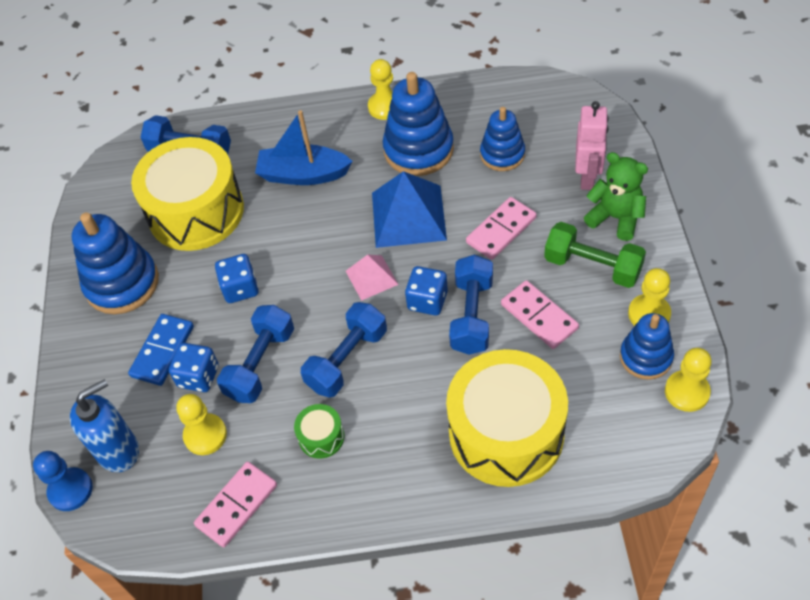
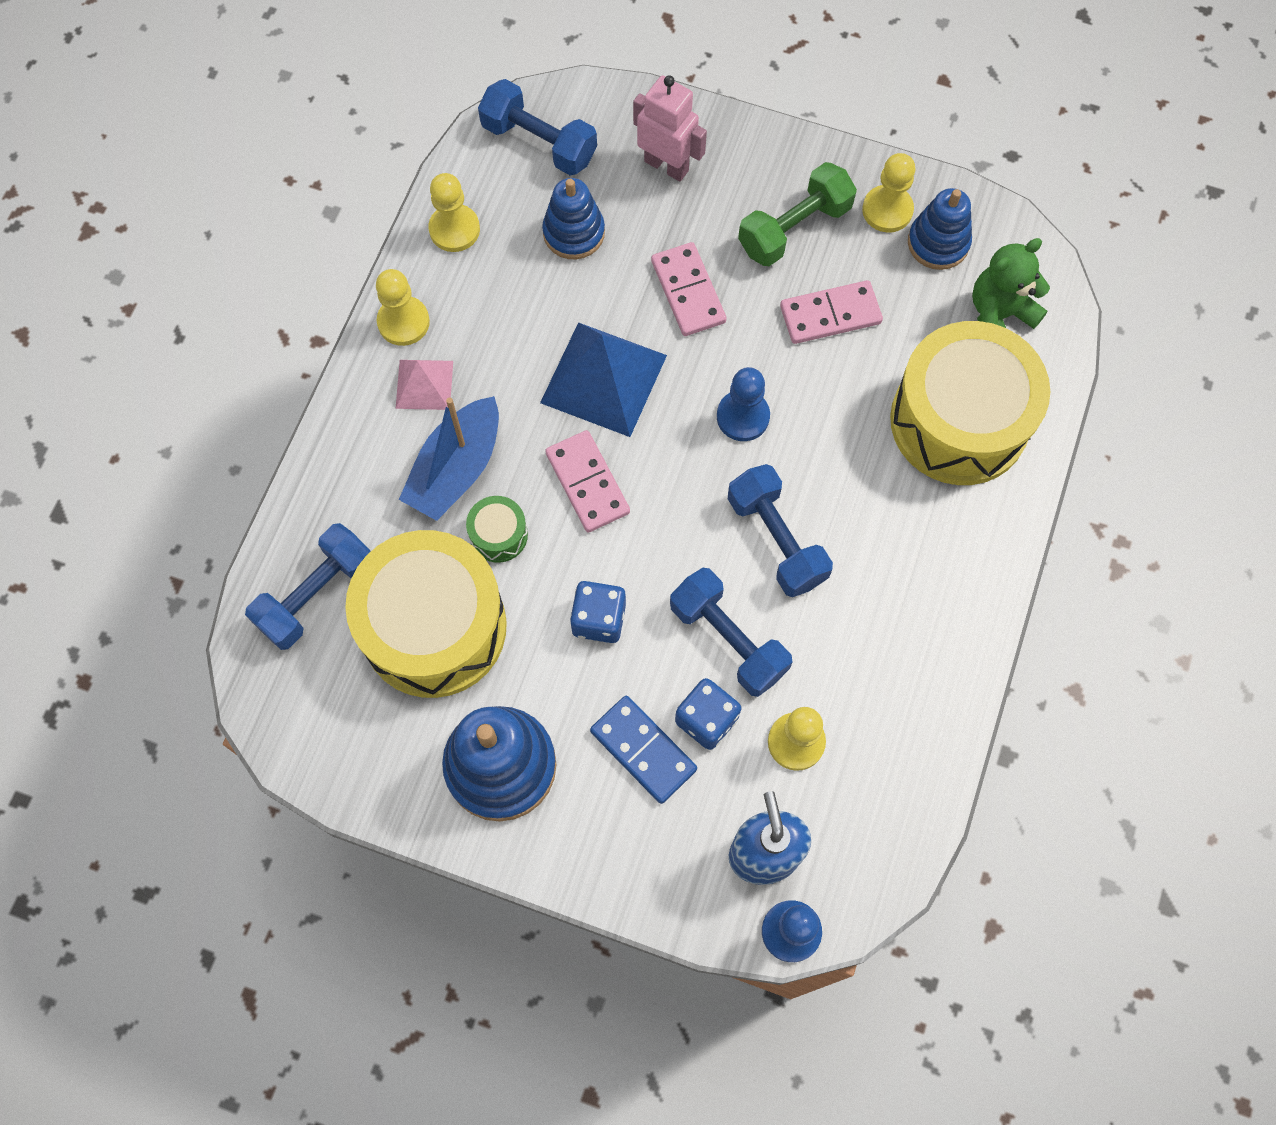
camera: 70 degrees left, 15 degrees up
pink domino [194,462,277,547] -> pink domino moved to [545,430,630,532]
green drum [294,404,344,459] -> green drum moved to [466,496,528,563]
pink pyramid [346,255,399,301] -> pink pyramid moved to [396,360,453,410]
blue stacking toy [383,72,454,176] -> none
blue dice [405,266,448,315] -> blue pawn [717,367,770,441]
blue dumbbell [449,255,493,355] -> blue dumbbell moved to [478,79,597,175]
green teddy bear [584,152,648,241] -> green teddy bear moved to [972,238,1050,329]
yellow pawn [665,348,712,412] -> yellow pawn moved to [428,173,480,252]

